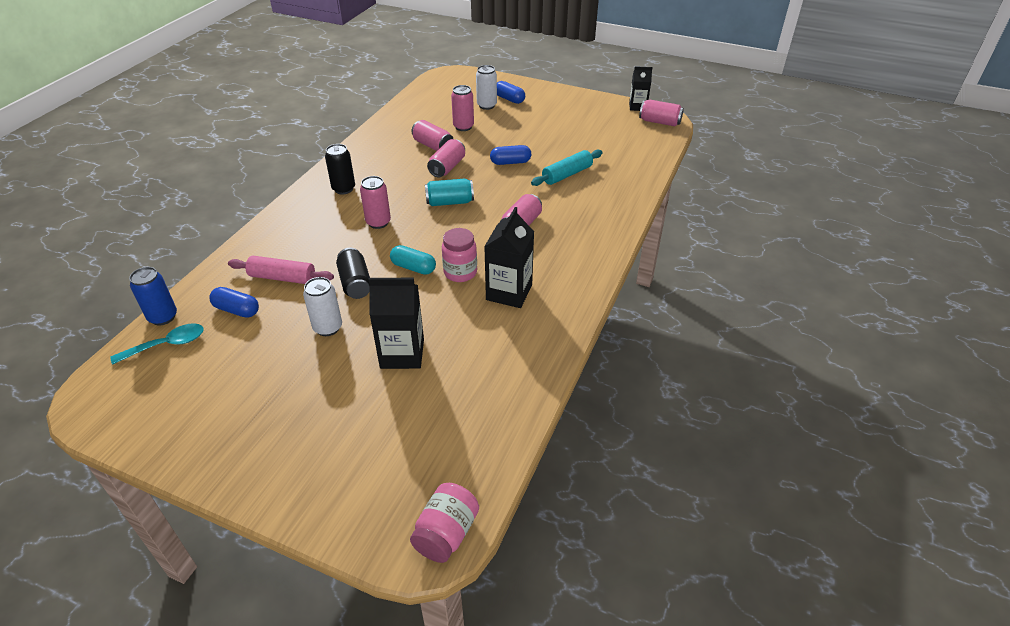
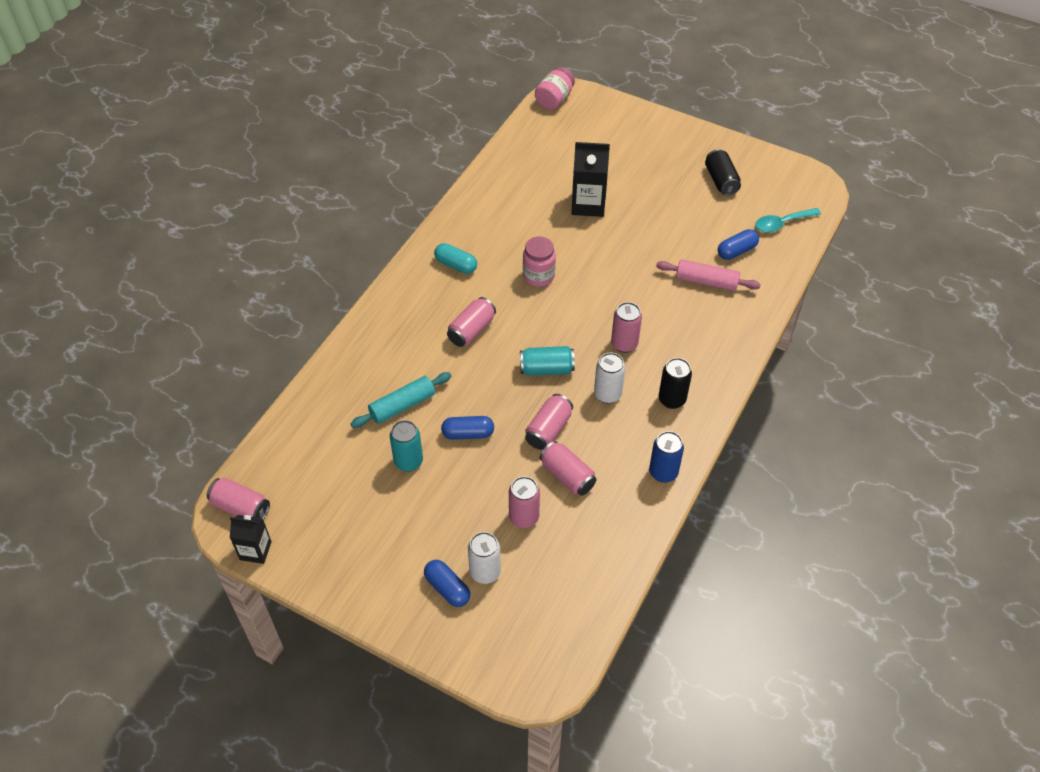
camera: 175 degrees left, 10 degrees up
blue can [129,267,177,325] -> blue can moved to [649,431,684,483]
blue capsule [209,287,259,318] -> blue capsule turned 60 degrees counterclockwise [718,229,759,260]
white can [303,277,342,336] -> white can moved to [594,352,625,404]
black can [336,248,370,299] -> black can moved to [705,149,741,196]
turquoise capsule [390,245,436,275] -> turquoise capsule moved to [434,243,477,274]
black carton [484,207,534,308] -> none
none -> turquoise can [390,420,423,472]

